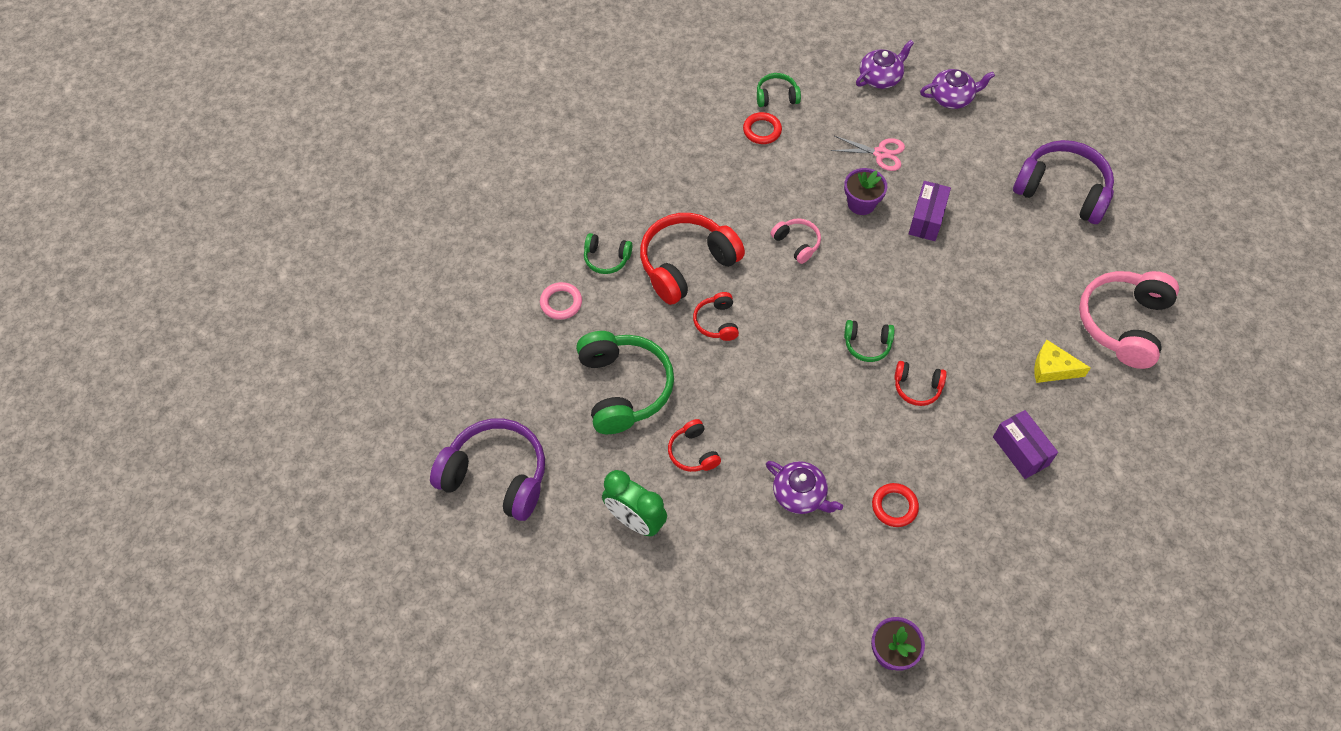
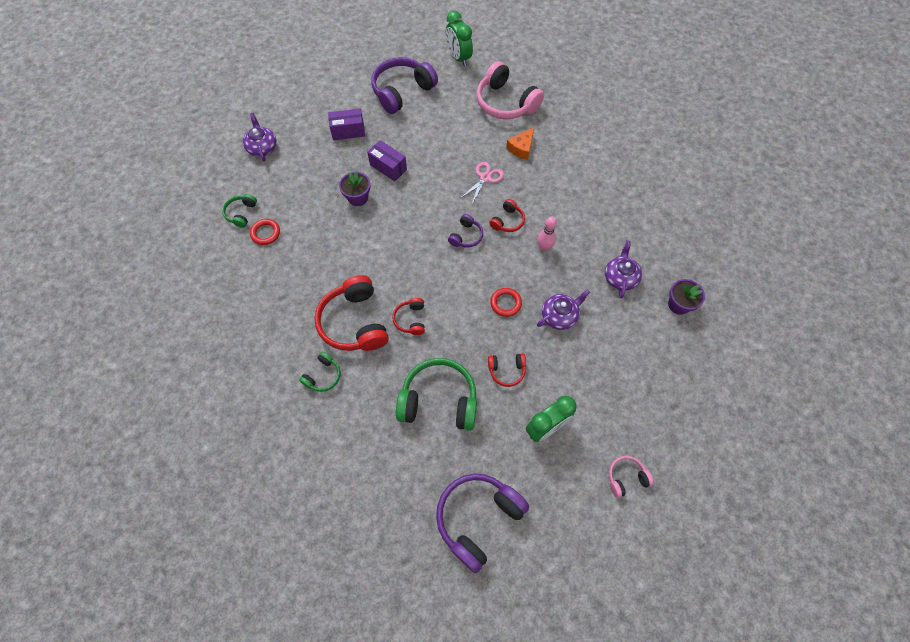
camera: 70 degrees left, 5 degrees up
pink ring [540,282,582,320] -> none
red headphones [693,292,739,341] -> red headphones turned 75 degrees clockwise [392,298,425,335]
pink headphones [771,219,821,264] -> pink headphones moved to [609,456,654,498]
pink scissors [831,136,905,171] -> pink scissors moved to [461,162,504,204]
green headphones [844,320,895,362] -> purple headphones [448,214,483,248]
red ring [872,483,919,527] -> red ring moved to [490,288,522,317]
purple teapot [920,69,995,109] -> purple teapot moved to [605,240,642,298]
purple box [993,410,1058,479] -> purple box moved to [328,109,365,140]
yellow cheese [1034,340,1091,383] -> orange cheese [506,127,534,160]
none -> green clock [446,11,473,67]
none -> pink bowling pin [537,217,557,252]

